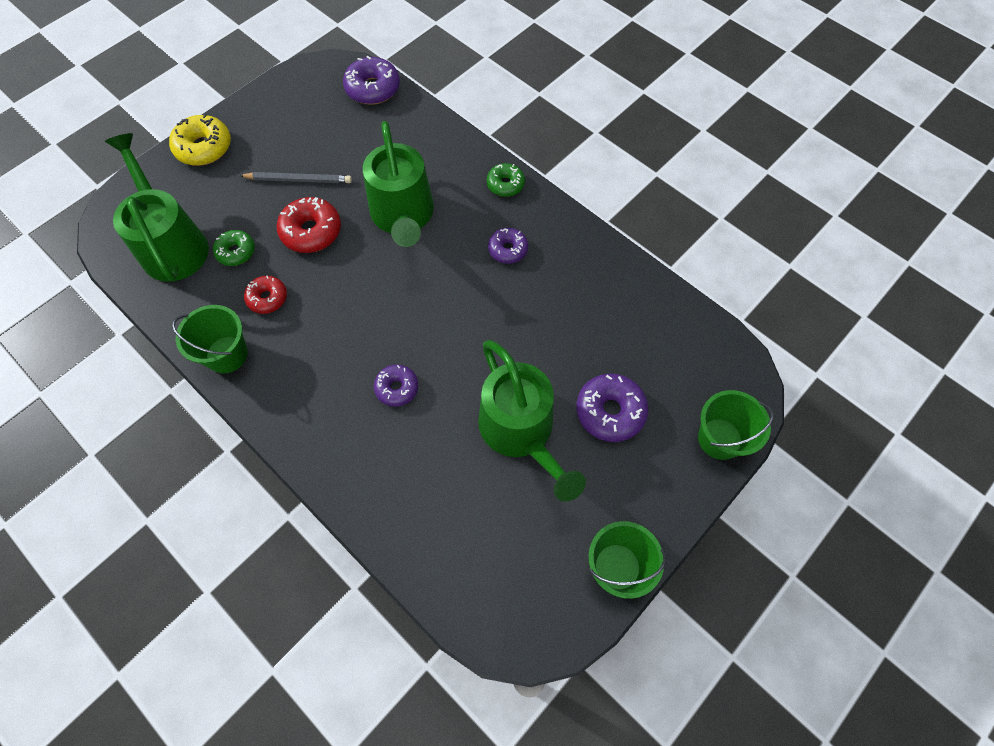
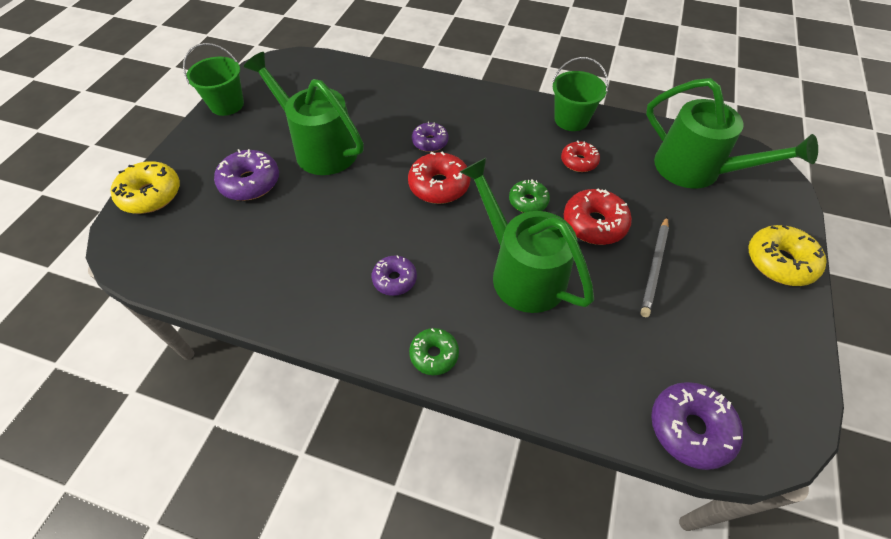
camera: 155 degrees right, 10 degrees down
green donut [213,230,255,266] -> green donut moved to [509,180,550,213]
grey pencil [239,172,352,183] -> grey pencil turned 45 degrees counterclockwise [640,217,669,317]
green bucket [698,390,774,460] -> yellow donut [111,161,180,214]
none -> red donut [408,152,471,204]

